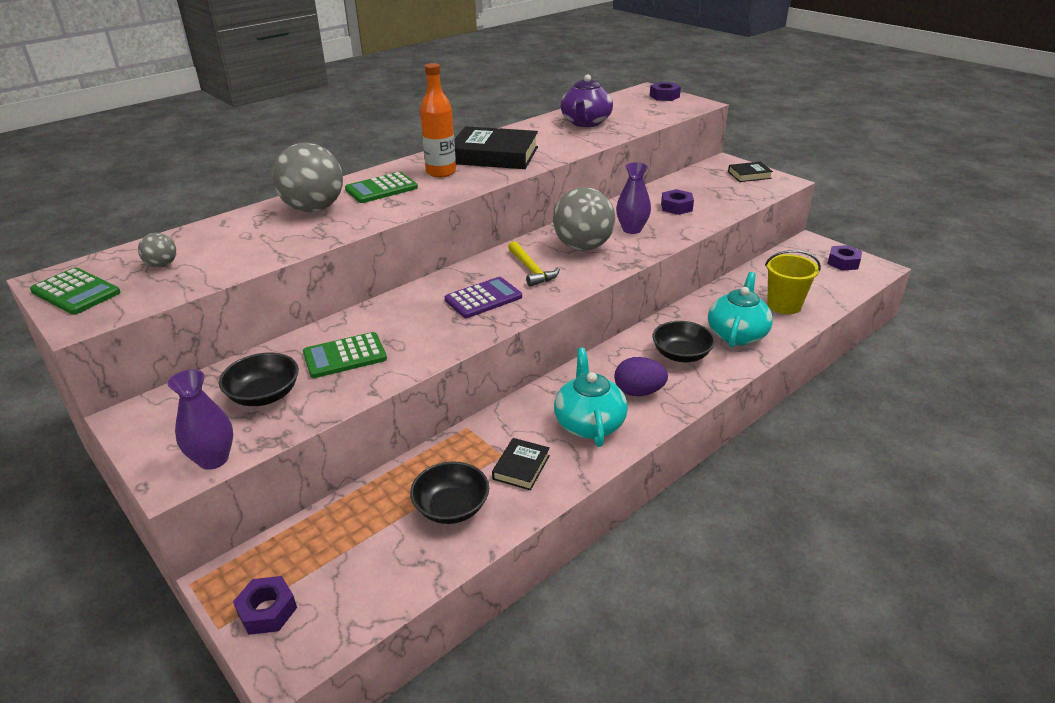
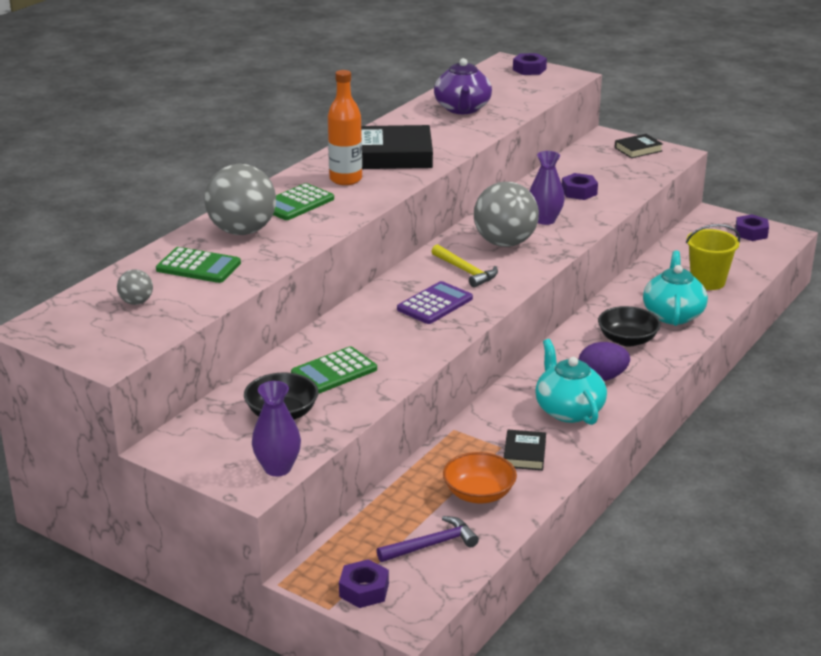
camera: 15 degrees left, 5 degrees down
green calculator [30,267,120,315] -> green calculator moved to [156,247,241,283]
black bowl [410,461,489,524] -> orange bowl [443,452,517,503]
none -> purple hammer [377,516,479,562]

